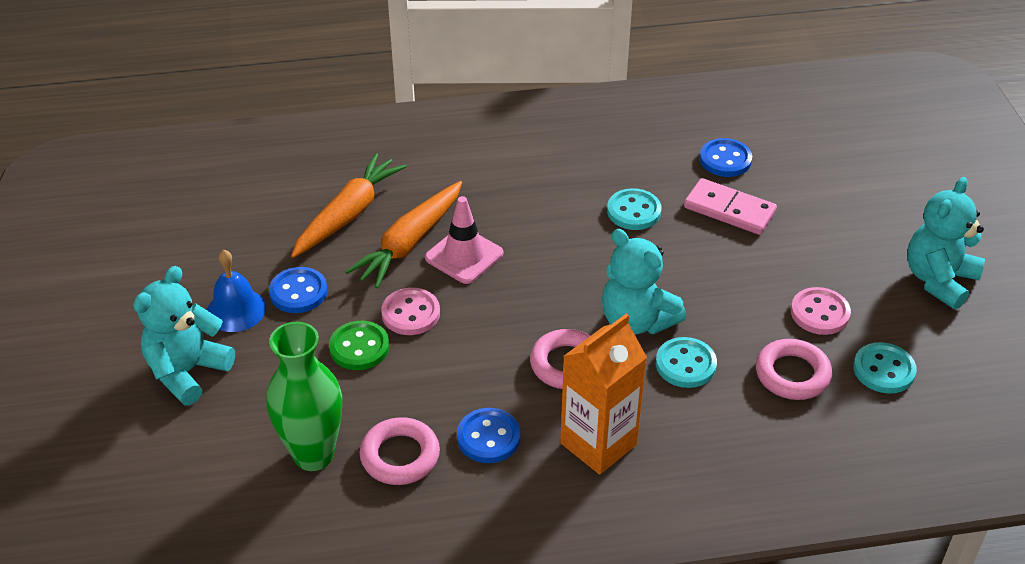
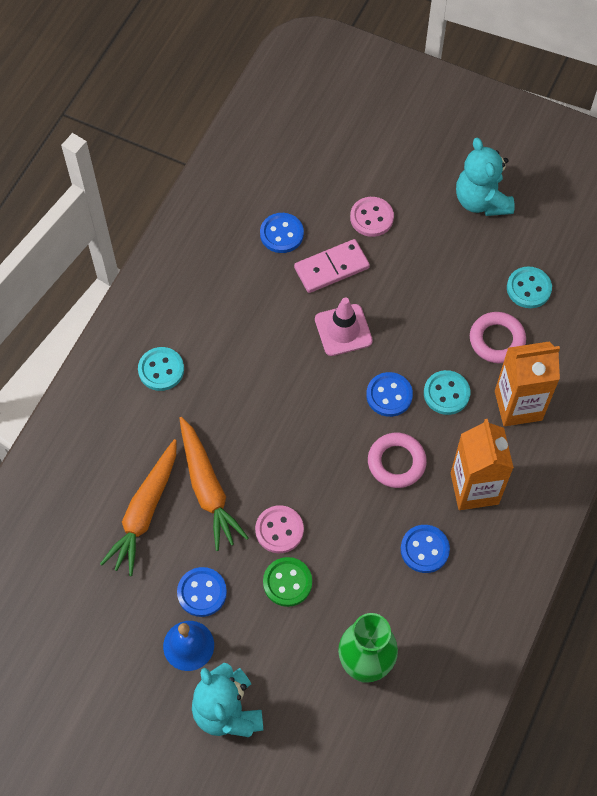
camera: 55 degrees left, 20 degrees up
orange carrot [291,153,407,258] -> orange carrot turned 135 degrees counterclockwise [100,439,177,576]
pink ring [360,417,440,485] -> none
pink traffic cone [425,196,503,284] -> pink traffic cone moved to [315,297,373,356]
turquoise teddy bear [602,229,686,335] -> blue button [366,372,413,417]
turquoise button [607,188,662,230] -> turquoise button moved to [138,347,184,391]
pink button [791,287,851,335] -> pink button moved to [350,197,394,237]
none -> orange carton [495,342,560,426]

